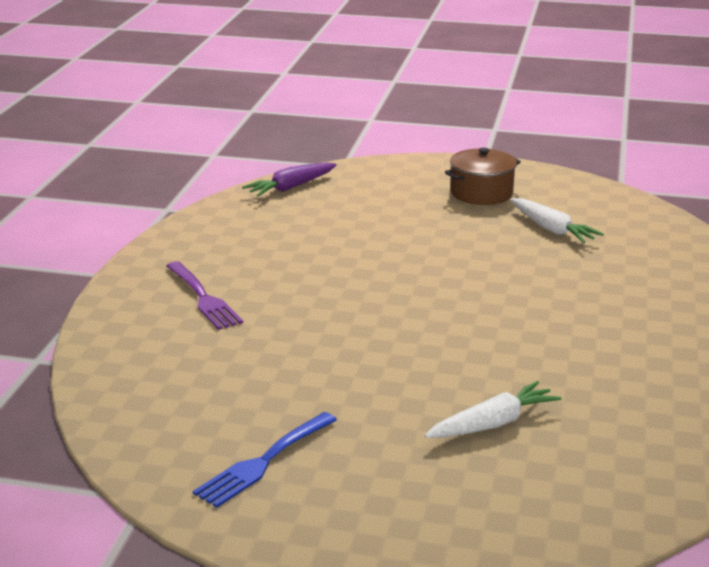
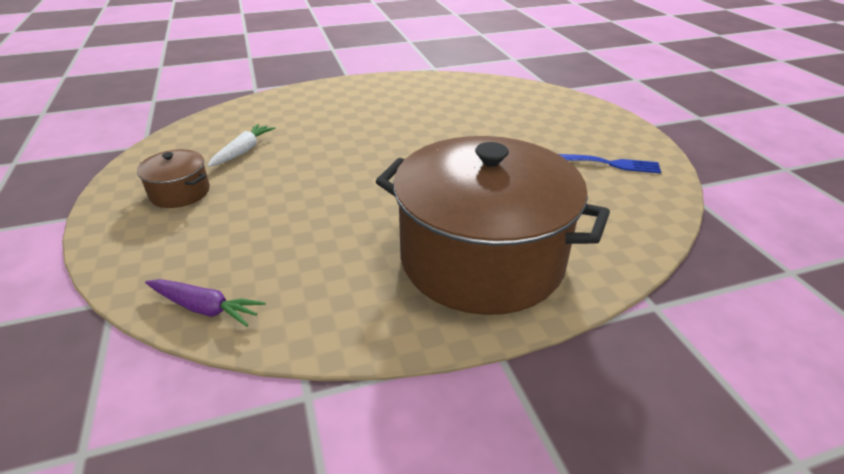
camera: 120 degrees left, 10 degrees up
purple fork [166,261,243,330] -> brown pot [376,136,610,315]
white carrot [425,381,562,438] -> none

